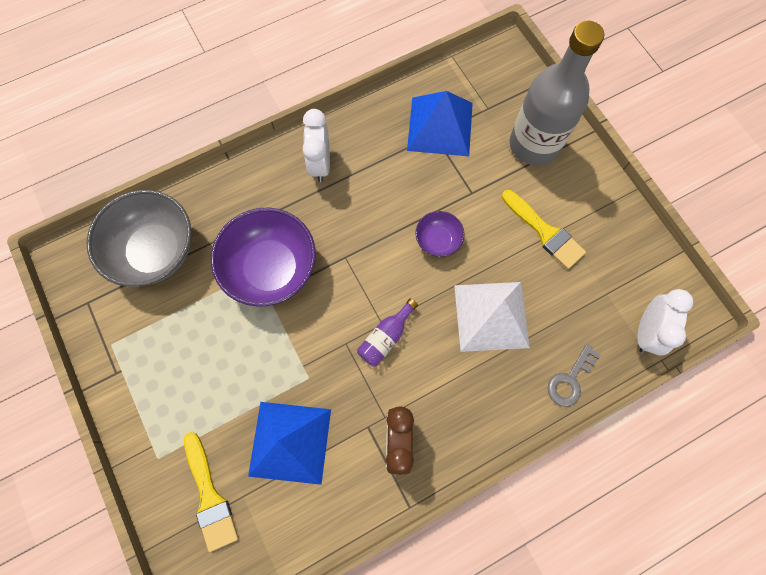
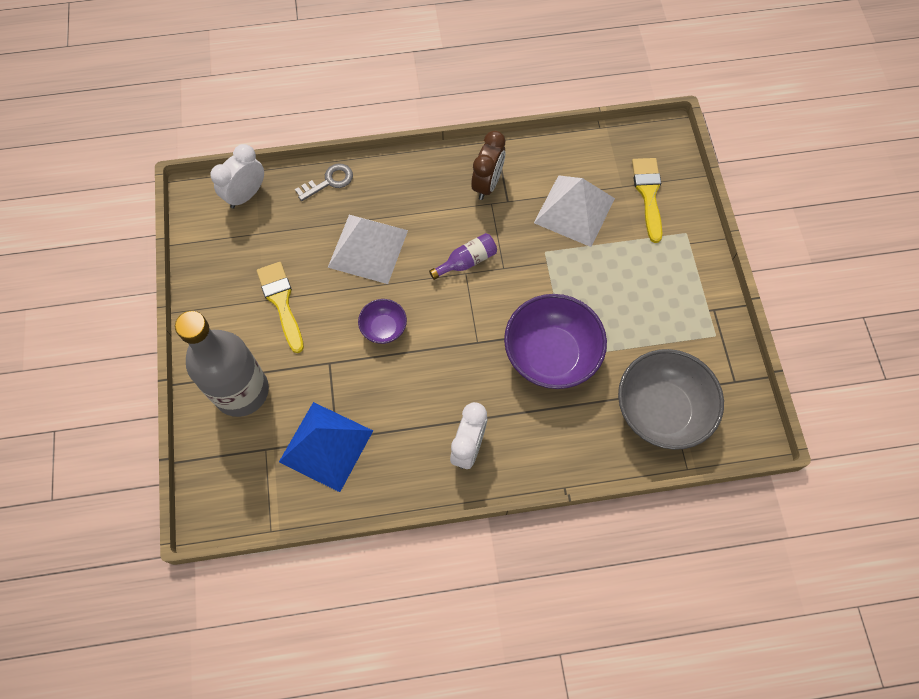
camera: 160 degrees left, 5 degrees down
blue pyramid [248,402,331,485] -> white pyramid [534,175,615,247]

